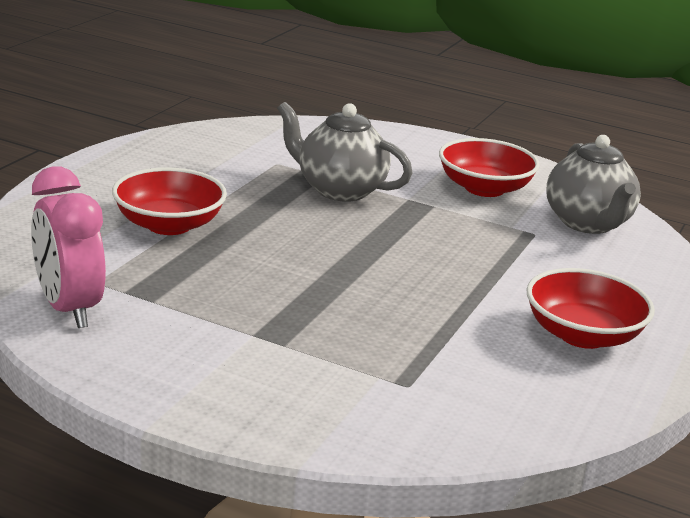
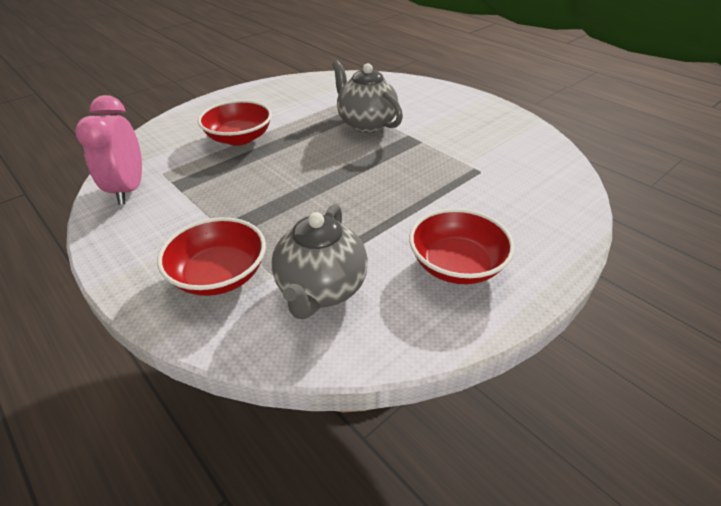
camera: 25 degrees right, 15 degrees up
red bowl [439,138,540,197] -> red bowl moved to [157,217,266,296]
grey teapot [546,135,641,234] -> grey teapot moved to [272,204,368,319]

